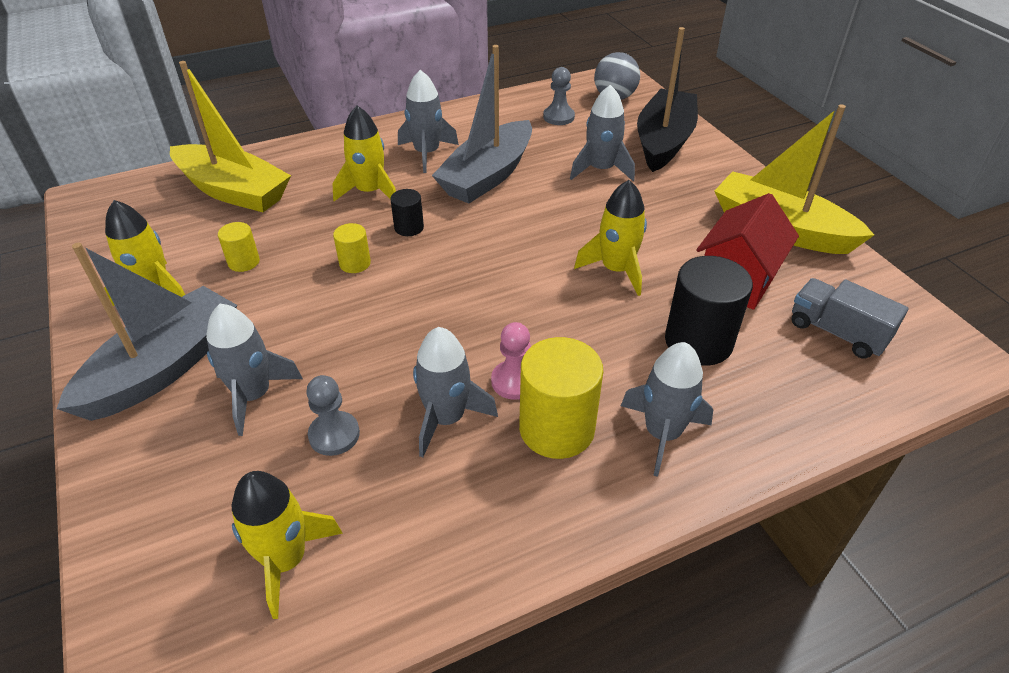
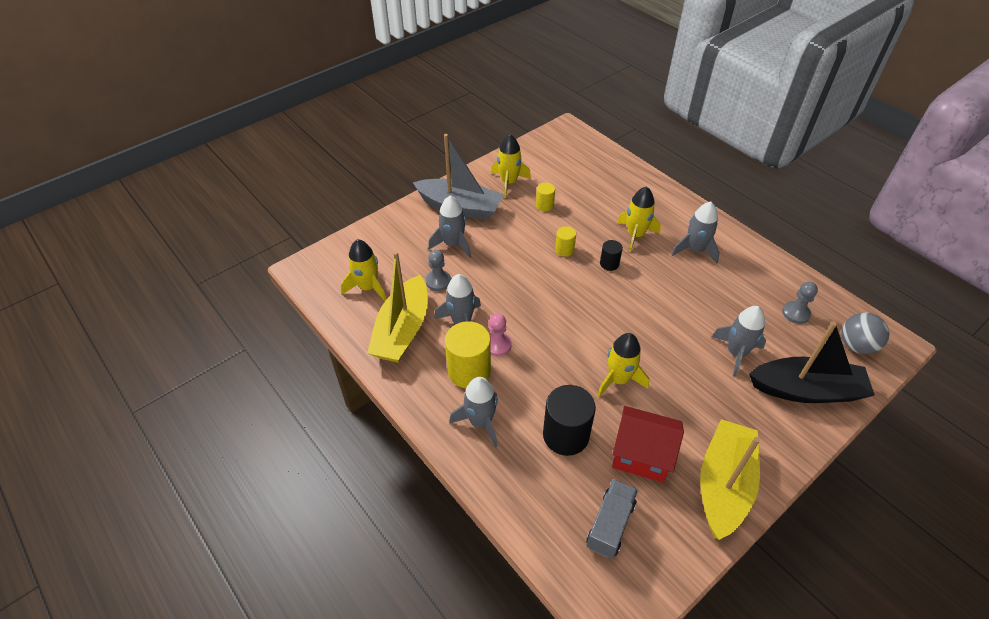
camera: 75 degrees right, 5 degrees up
yellow boat [170,61,291,212] -> yellow boat moved to [367,251,428,363]
grey boat [432,45,532,203] -> none

